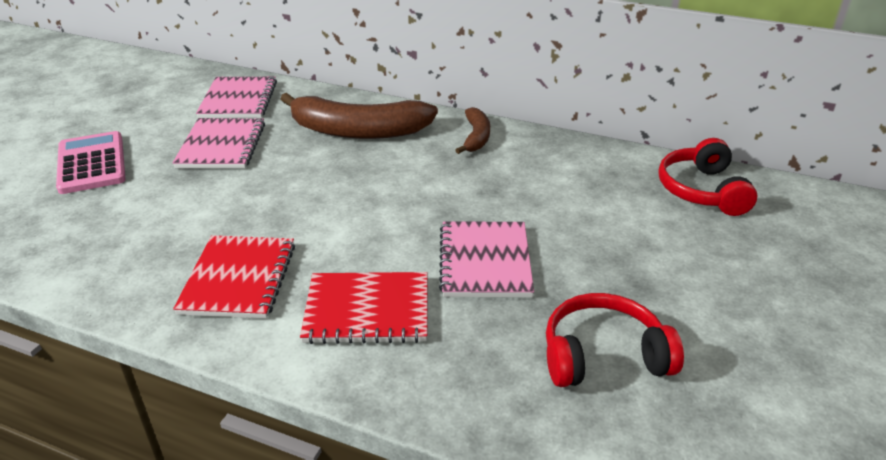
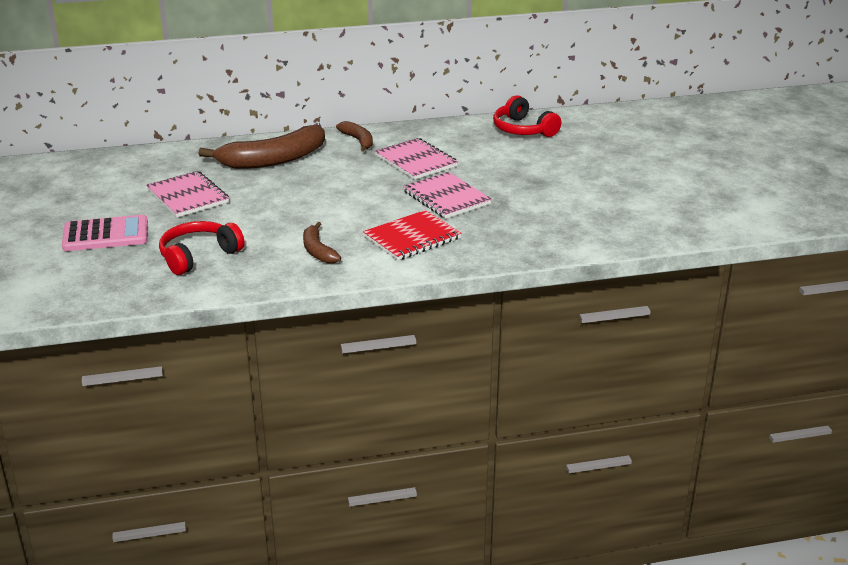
camera: 35 degrees left, 5 degrees down
pink calculator [56,131,126,194] -> pink calculator turned 135 degrees clockwise [62,215,148,251]
red notebook [173,235,295,319] -> brown banana [303,222,341,263]
pink notebook [196,77,277,118] -> pink notebook moved to [375,138,458,180]
red headphones [546,293,684,387] -> red headphones moved to [159,221,245,275]

